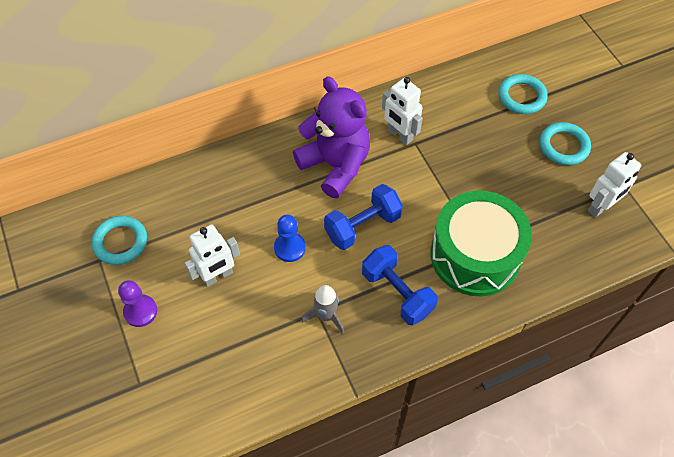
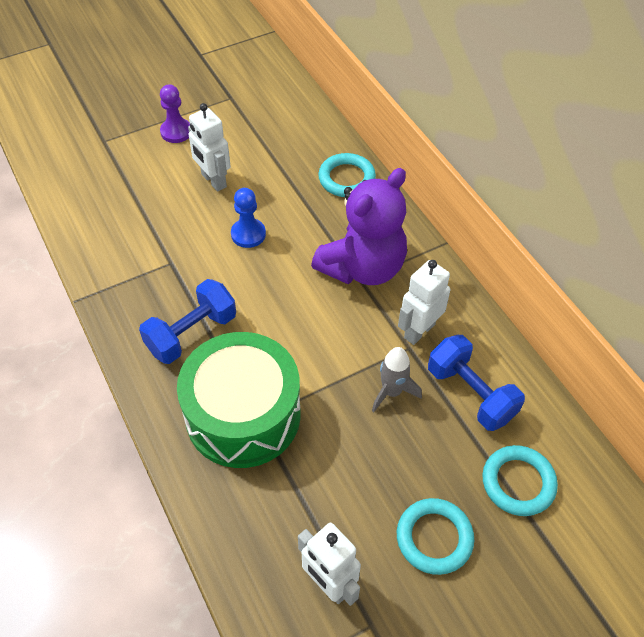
camera: 85 degrees right, 5 degrees down
turquoise ring [92,216,147,265] -> turquoise ring moved to [318,153,376,197]
grey rocket [302,285,344,334] -> grey rocket moved to [372,347,422,412]
blue dumbbell [324,184,403,250] -> blue dumbbell moved to [428,335,525,431]

